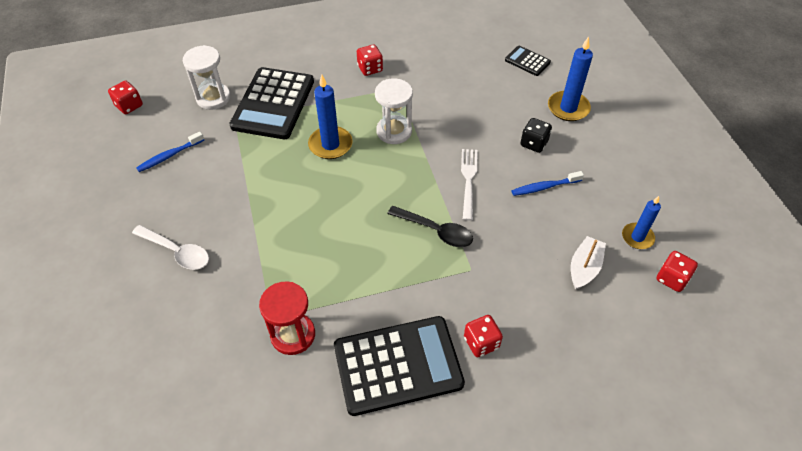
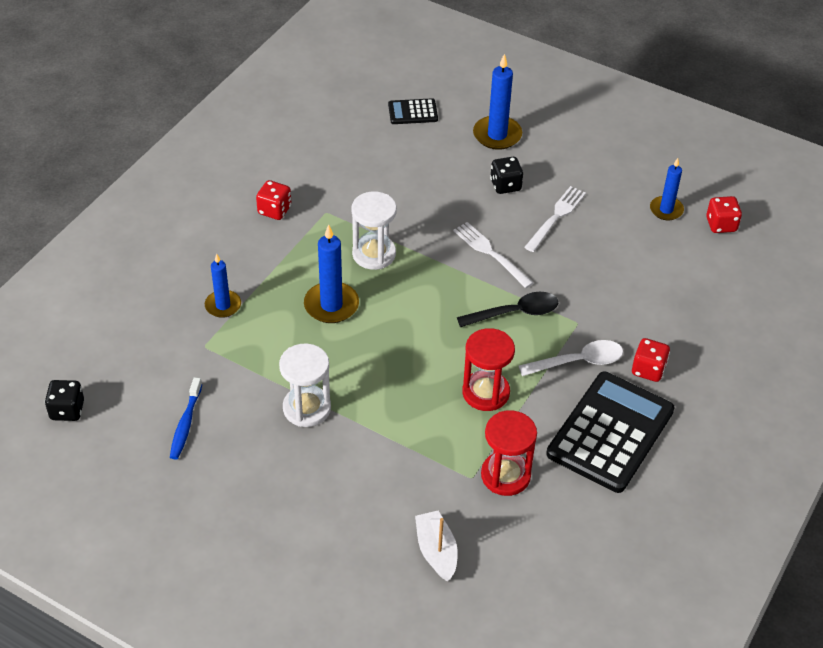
camera: 45 degrees left, 5 degrees down
red dice [108,81,143,114] -> black dice [45,380,84,421]
white spoon [132,225,209,270] -> white spoon moved to [519,340,623,376]
white hourglass [183,45,231,110] -> white hourglass moved to [279,343,331,427]
black calculator [229,67,314,139] -> blue candle [205,254,241,318]
blue toothbrush [511,171,584,196] -> white fork [524,186,586,252]
white boat [571,236,606,290] -> white boat moved to [415,511,458,581]
none -> red hourglass [462,328,515,411]

